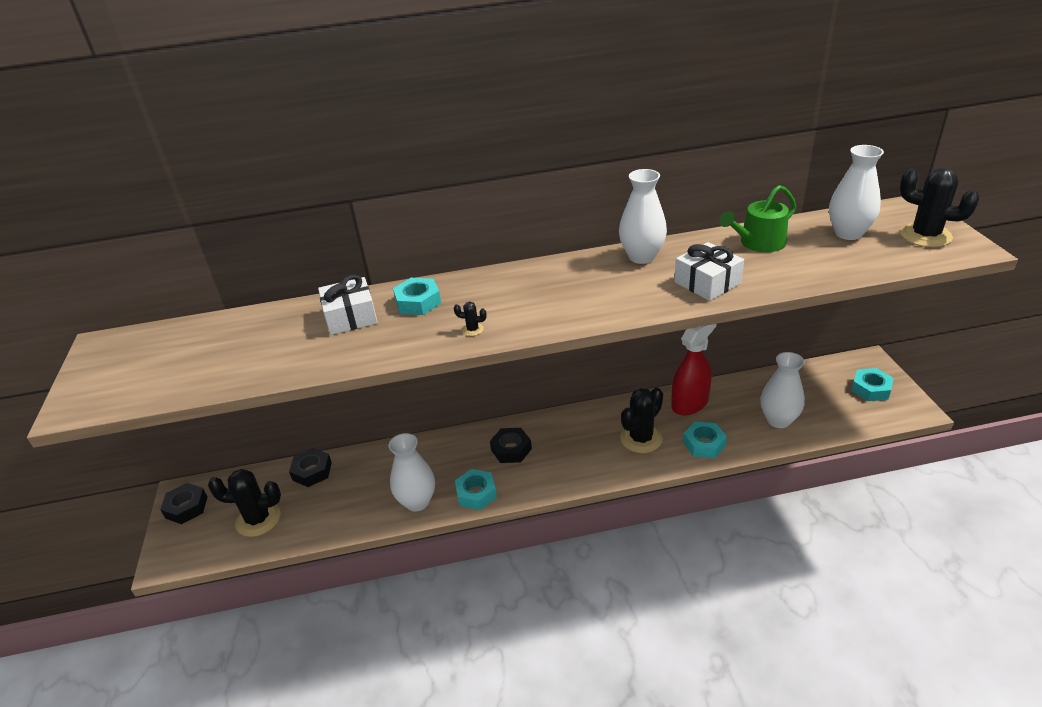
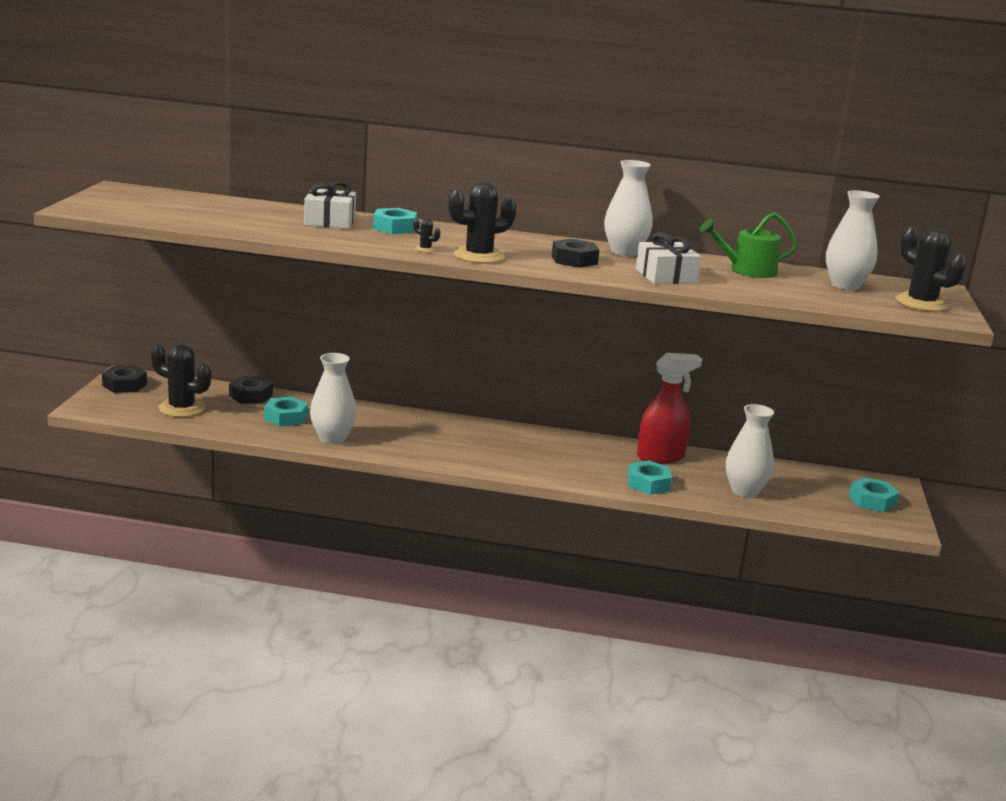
camera: 15 degrees right, 15 degrees down
turquoise nut [455,469,497,510] -> turquoise nut moved to [264,397,308,427]
black nut [490,428,532,463] -> black nut moved to [552,239,599,268]
black cactus [620,388,663,453] -> black cactus moved to [448,181,517,263]

